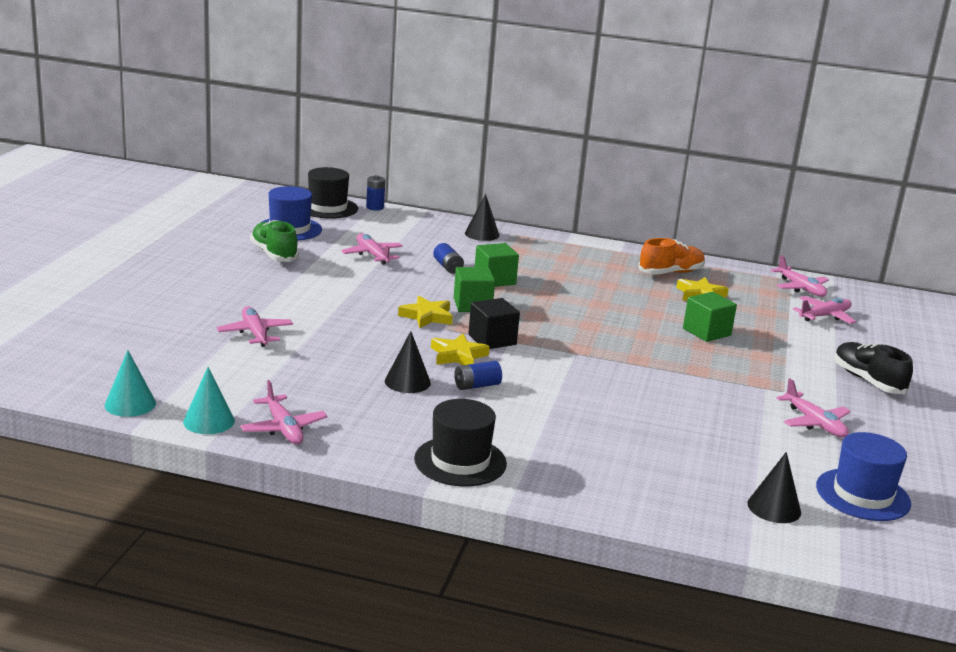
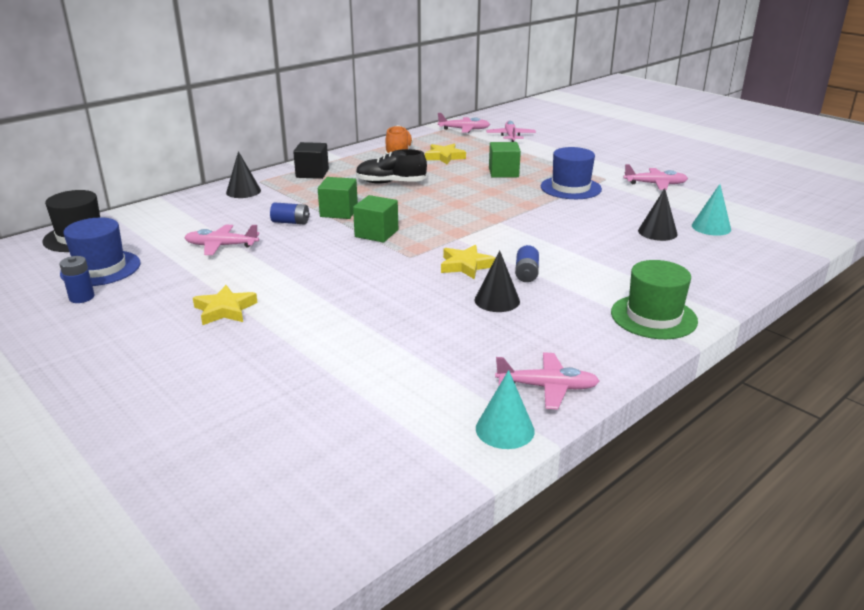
camera: 55 degrees left, 5 degrees up
turquoise cone [105,350,156,417] -> turquoise cone moved to [692,184,731,236]
pink plane [216,306,293,347] -> none
green shoe [250,220,299,262] -> none
blue battery [366,175,385,211] -> blue battery moved to [59,256,95,303]
yellow star [398,296,453,328] -> yellow star moved to [193,285,258,325]
black hat [414,399,507,486] -> green hat [611,260,698,339]
black cube [468,298,520,349] -> black cube moved to [293,142,329,179]
black cone [747,452,801,523] -> black cone moved to [638,188,678,241]
blue hat [816,432,911,521] -> blue hat moved to [541,147,602,199]
black shoe [834,342,913,394] -> black shoe moved to [356,149,427,184]

